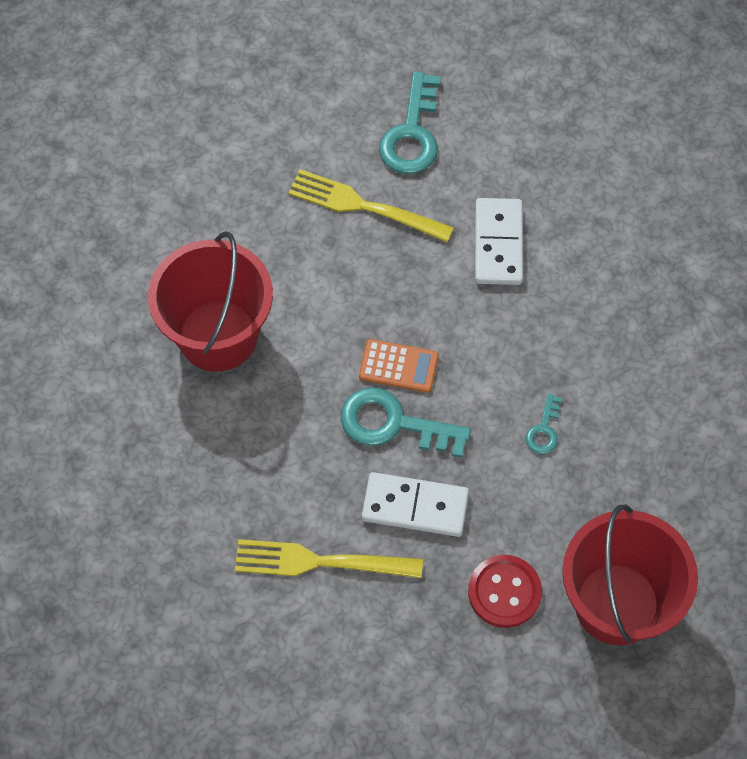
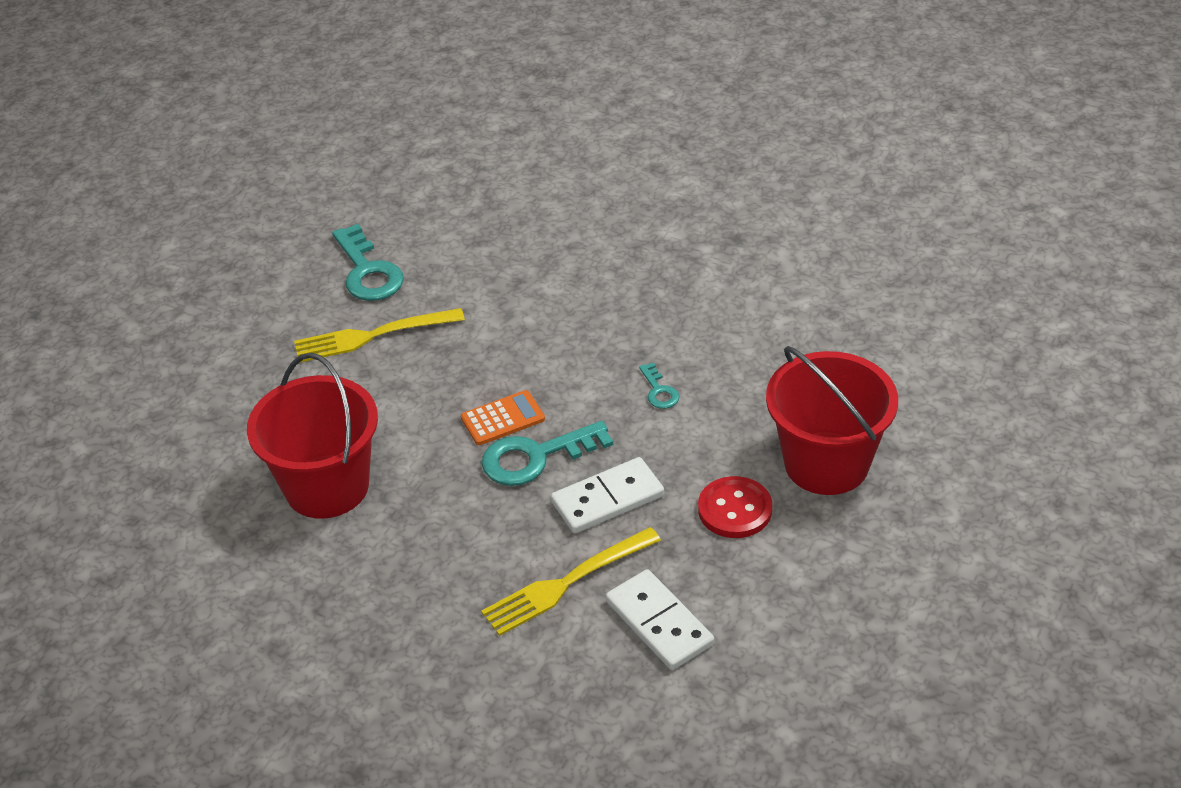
camera: 35 degrees left, 20 degrees down
white domino [475,198,523,285] -> white domino moved to [606,569,714,670]

